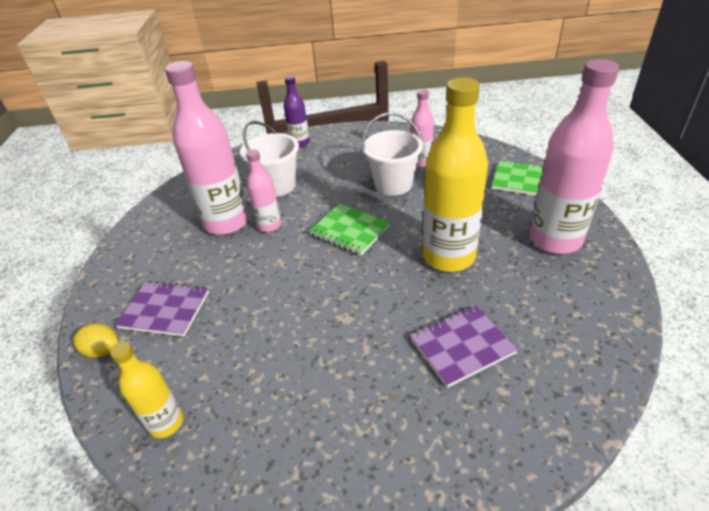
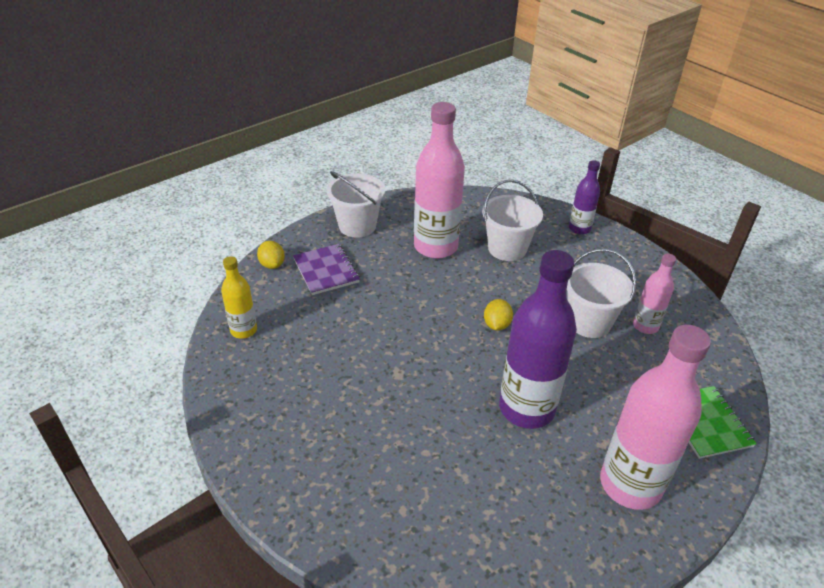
camera: 50 degrees right, 0 degrees up
pink bottle [246,150,281,232] -> none
green notebook [309,204,390,255] -> yellow lemon [484,299,513,331]
purple notebook [410,305,518,388] -> none
yellow bottle [423,77,488,272] -> purple bottle [499,250,577,429]
none -> white bucket [327,171,385,238]

